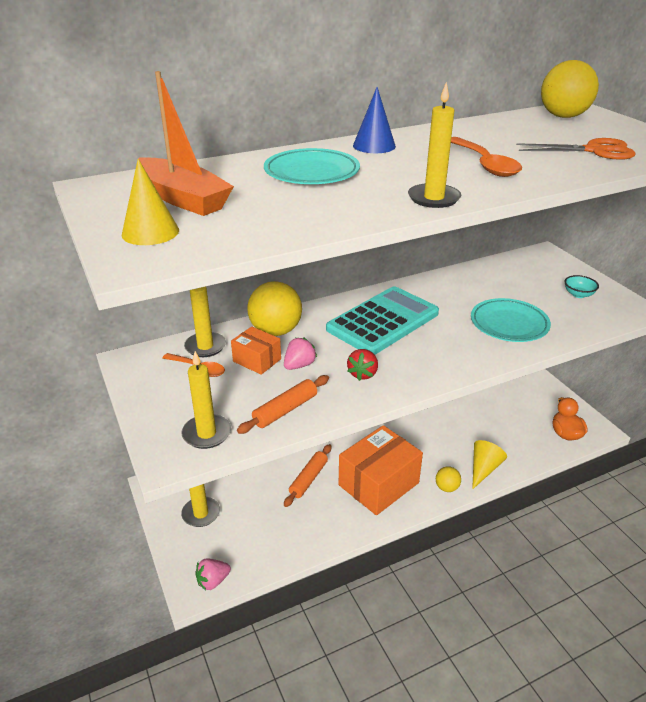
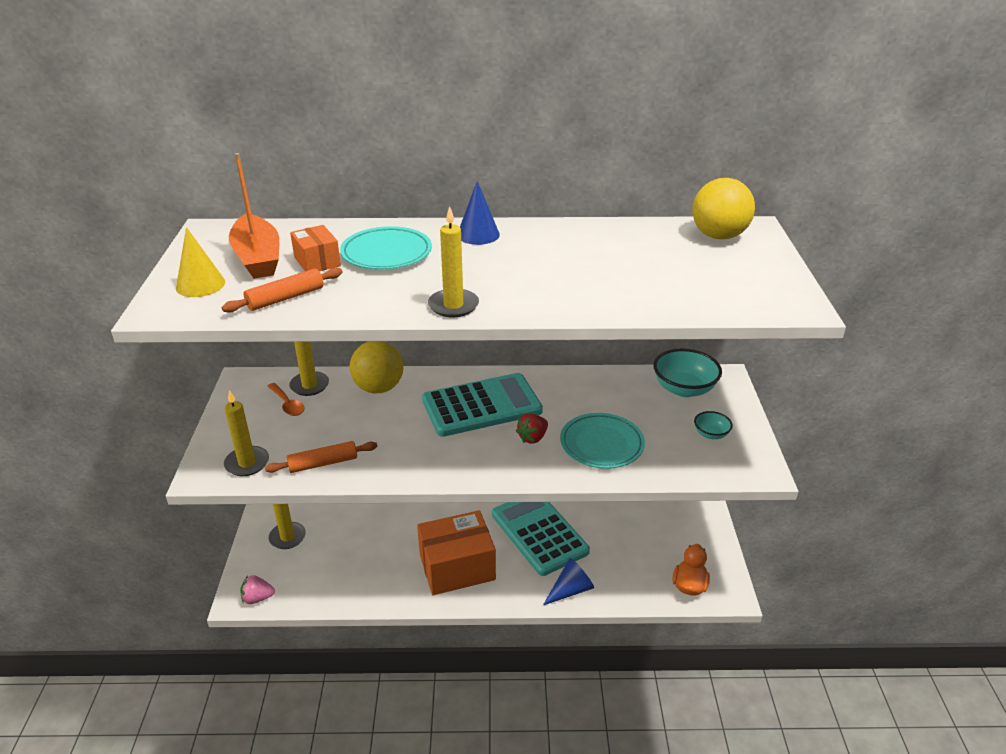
camera: 25 degrees right, 0 degrees up
orange box [231,326,281,375] -> orange box moved to [290,225,341,271]
pink strawberry [284,337,317,370] -> none
orange rolling pin [284,444,331,507] -> orange rolling pin moved to [222,268,343,313]
red strawberry [347,349,378,381] -> red strawberry moved to [516,414,548,444]
yellow ball [436,467,461,492] -> none
orange spoon [451,137,522,177] -> none
yellow cone [472,440,507,489] -> blue cone [543,558,594,605]
orange scissors [516,138,636,160] -> none
none -> turquoise calculator [492,502,590,576]
none -> turquoise bowl [653,348,722,397]

